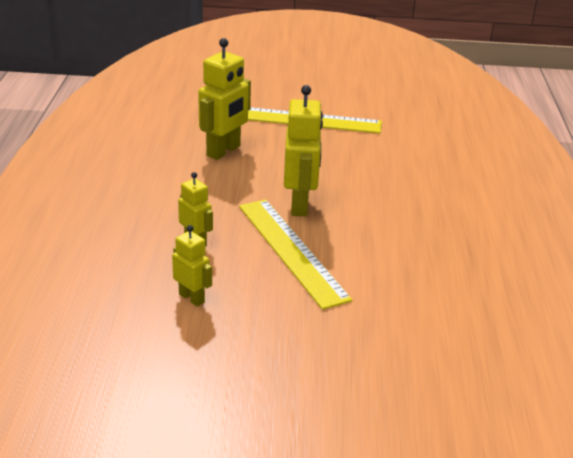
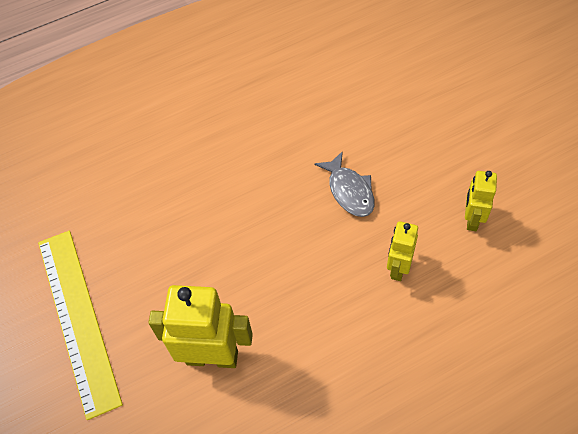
camera: 115 degrees left, 25 degrees up
yellow ruler [239,199,352,310] -> grey fish [314,151,375,217]
yellow robot [284,85,323,216] -> none

